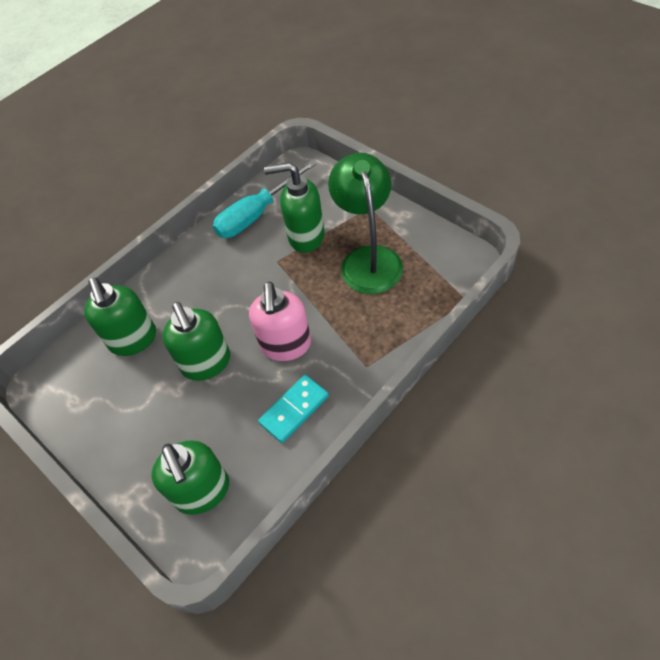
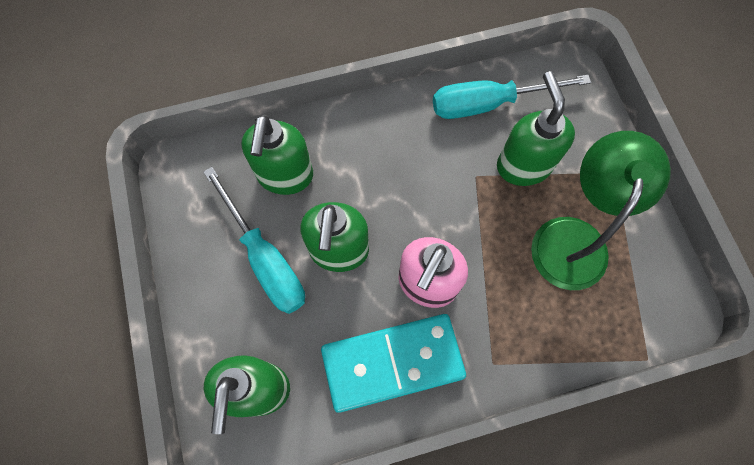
camera: 25 degrees right, 15 degrees up
turquoise domino [258,375,329,443] -> turquoise domino [321,314,466,413], size x1.67
green soap dispenser [264,162,325,253] -> green soap dispenser turned 45 degrees clockwise [497,71,575,186]
none -> turquoise screwdriver [203,167,305,314]

